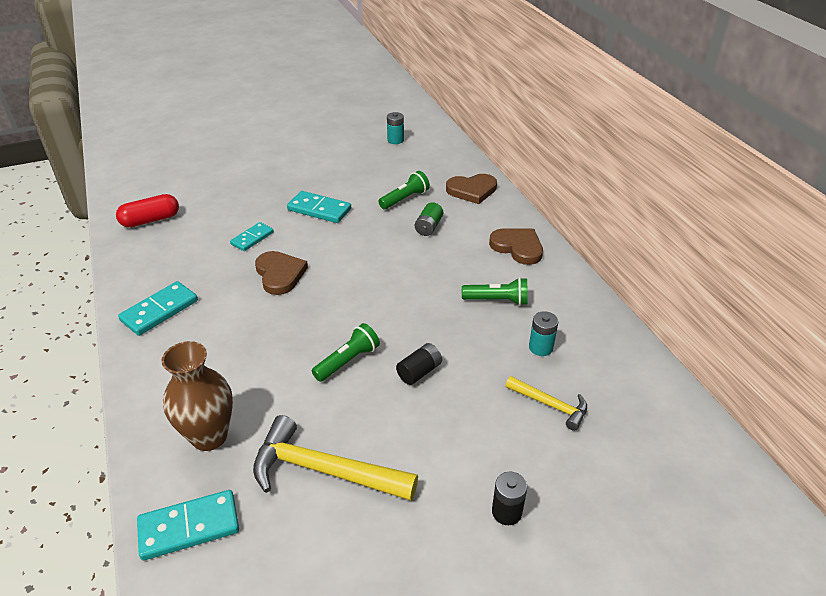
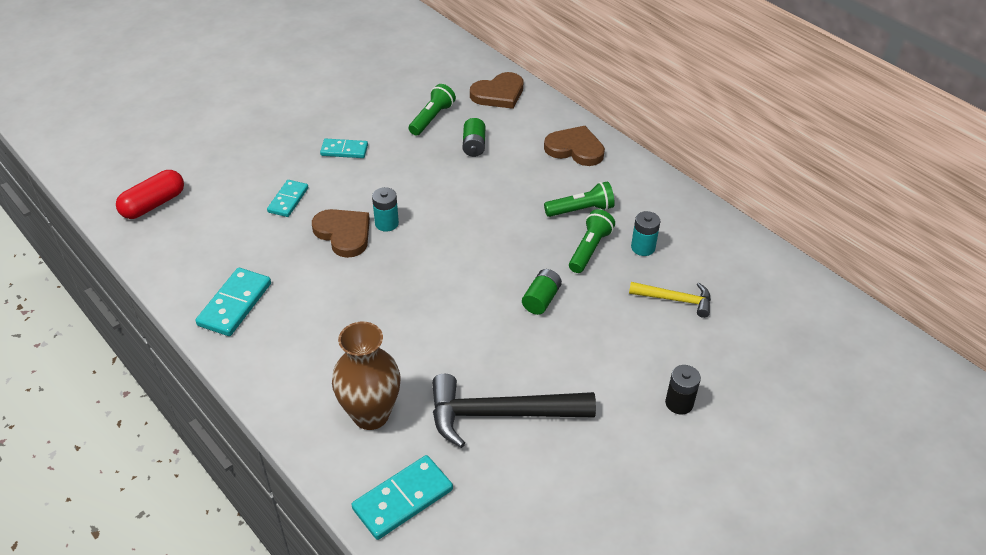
camera: 20 degrees left, 5 degrees up
yellow hammer [253,415,418,501] -> black hammer [432,374,596,448]
turquoise domino [287,191,351,223] -> turquoise domino [320,139,368,158], size x0.66
green flashlight [312,323,380,382] -> green flashlight moved to [569,209,615,273]
turquoise battery [387,112,404,144] -> turquoise battery moved to [372,187,399,232]
black battery [396,343,442,385] -> green battery [522,269,562,315]

